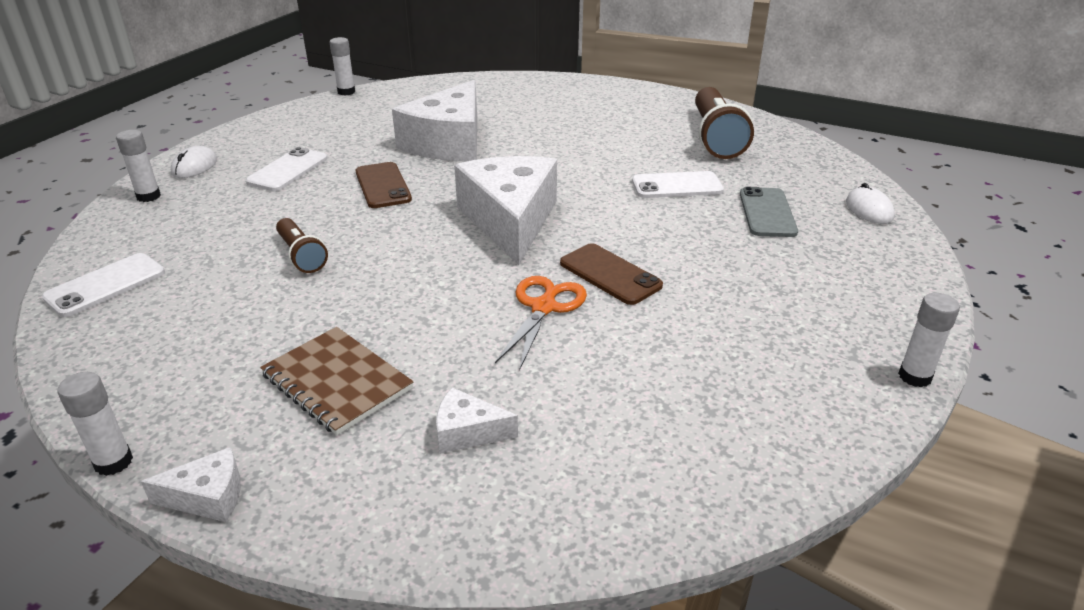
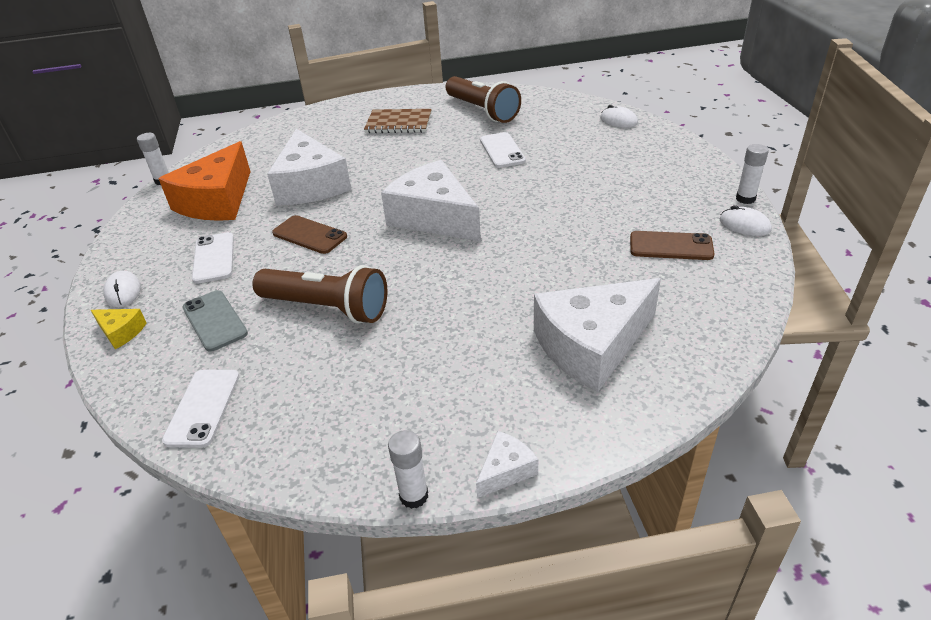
camera: 35 degrees left, 5 degrees up
white glue stick [116,130,161,202] -> yellow cheese [91,309,147,349]
brown notebook [260,327,414,435] -> brown notebook moved to [364,109,432,133]
brown flashlight [276,218,328,273] -> brown flashlight [252,265,388,324], size x1.80
white cheese [436,388,518,454] -> white cheese [534,278,661,392], size x2.31
orange scissors [495,276,587,371] -> none
brown phone [560,243,663,305] -> brown phone moved to [630,231,715,260]
white phone [632,171,724,198] -> white phone turned 60 degrees counterclockwise [480,132,526,168]
grey phone [740,187,798,237] -> grey phone moved to [182,290,248,352]
none -> orange cheese [158,141,251,221]
none -> white mouse [720,205,772,236]

